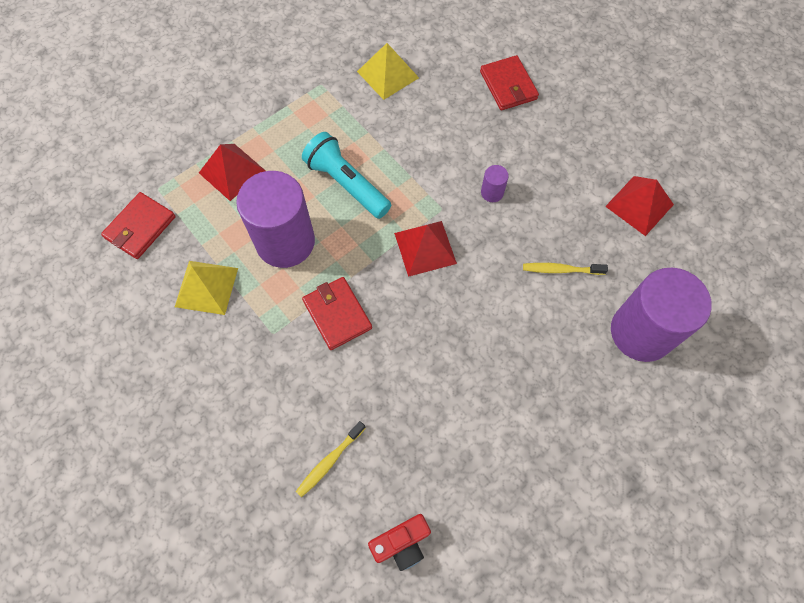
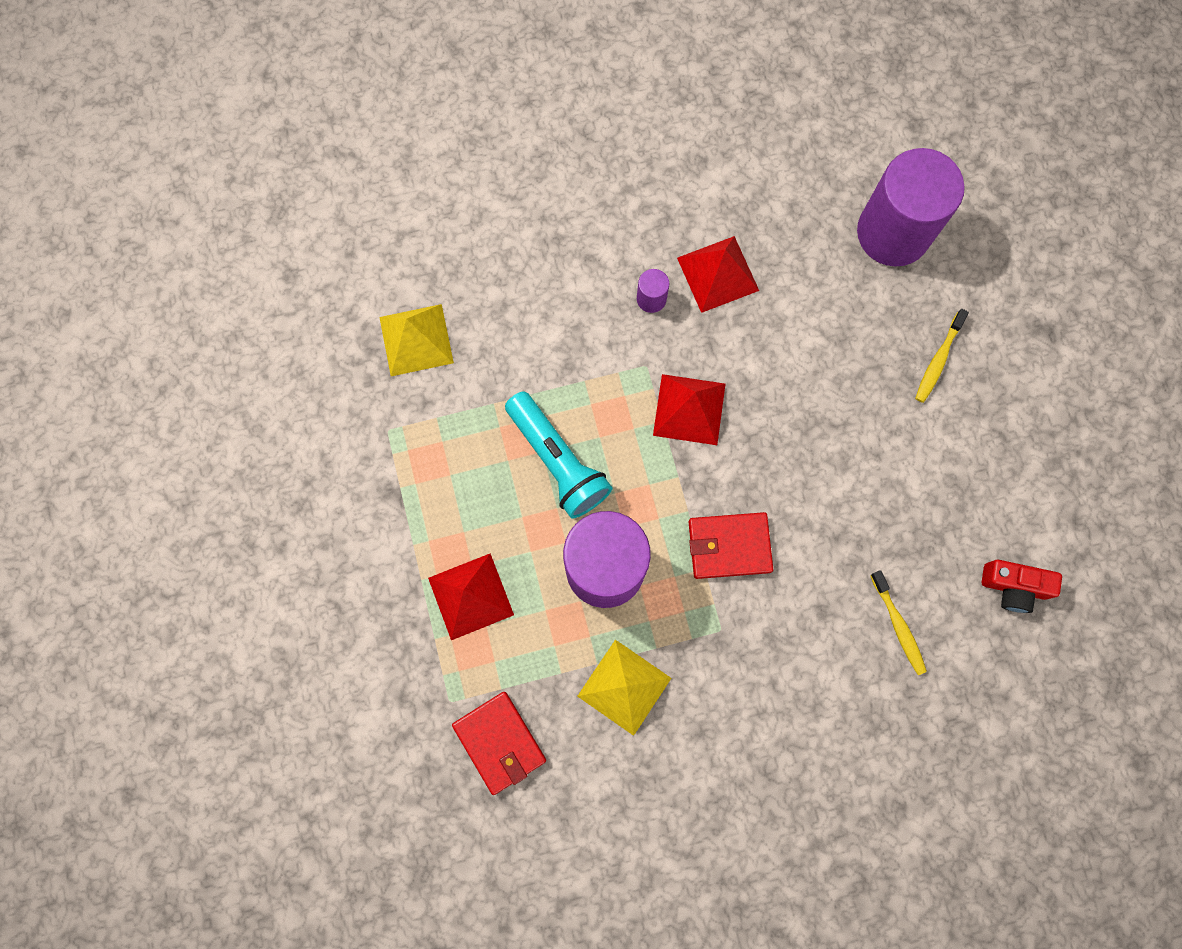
camera: 65 degrees left, 10 degrees up
turquoise flashlight [302,132,391,219] -> turquoise flashlight turned 105 degrees counterclockwise [505,392,612,519]
red camera [368,514,431,571] -> red camera turned 105 degrees clockwise [982,560,1062,613]
red wallet [480,55,539,111] -> none
yellow toothbrush [523,263,608,275] -> yellow toothbrush moved to [915,309,969,403]
red pyramid [605,176,674,236] -> red pyramid moved to [677,236,759,313]

